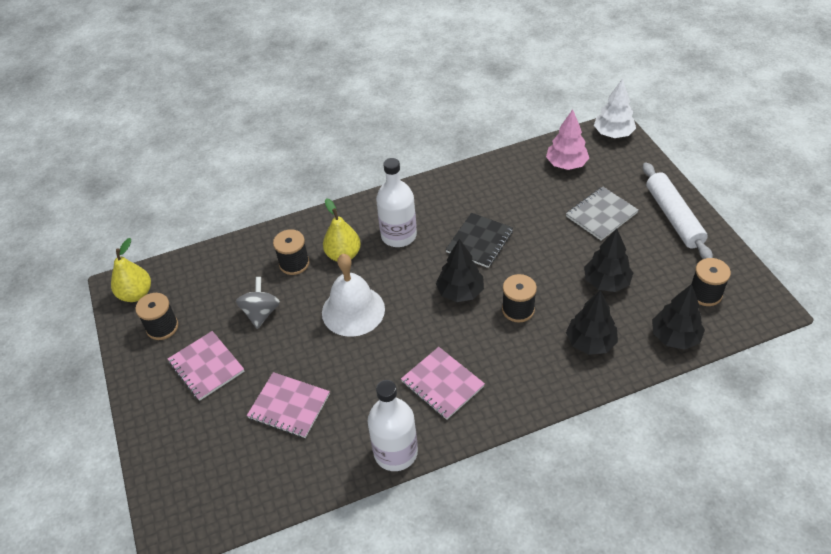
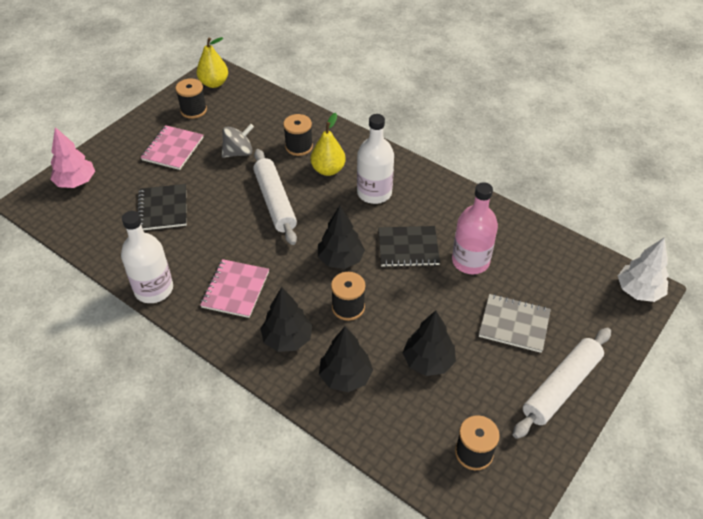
camera: 55 degrees right, 0 degrees up
pink notebook [247,372,330,438] -> black notebook [138,184,187,230]
white bell [322,254,385,337] -> white rolling pin [253,149,297,245]
pink tree [546,109,589,170] -> pink tree moved to [50,127,95,188]
black tree [652,284,705,350] -> black tree moved to [260,287,312,352]
none -> pink bottle [452,182,498,274]

